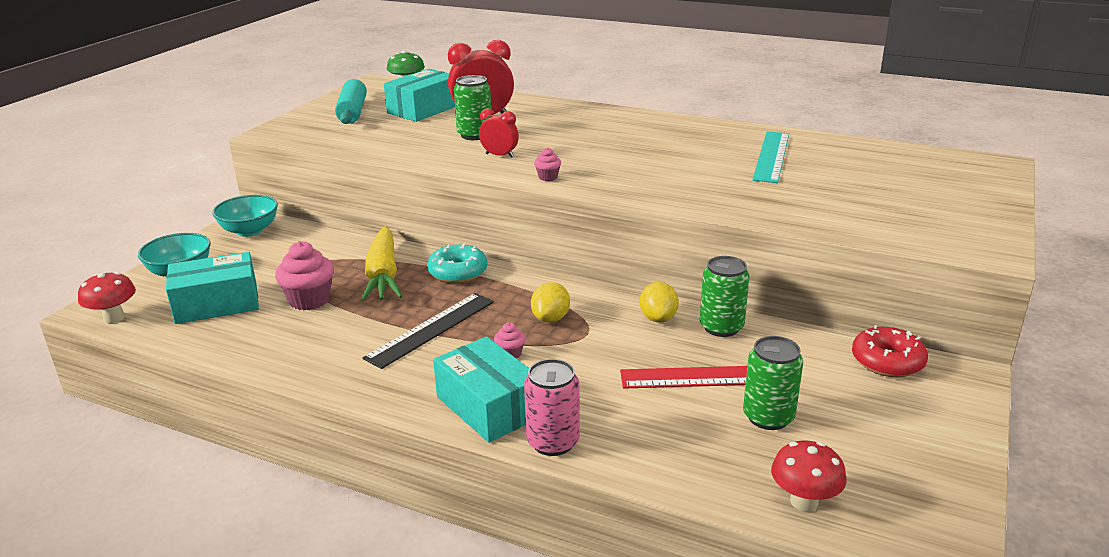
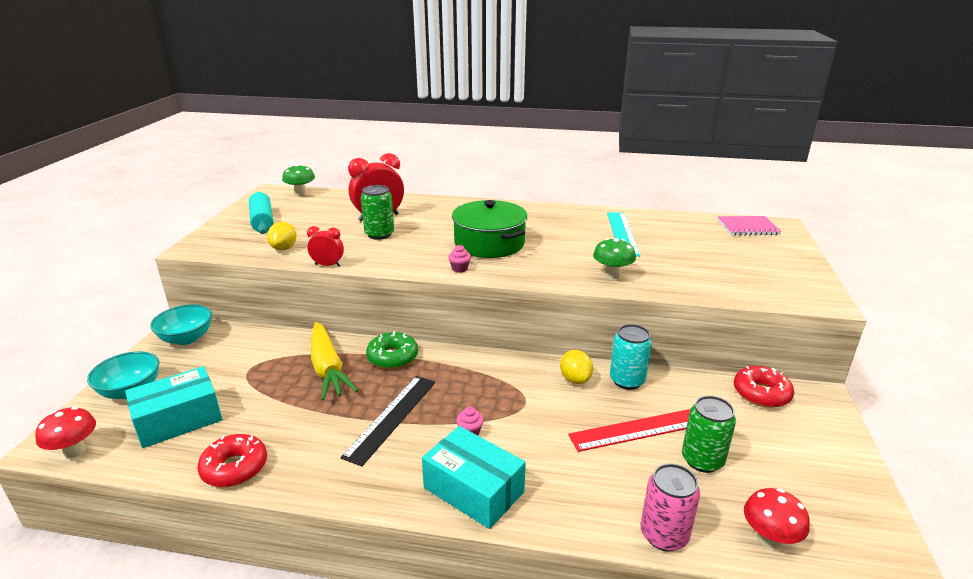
camera: 15 degrees left, 0 degrees up
pink cupcake [275,241,334,310] -> none
turquoise box [384,69,455,122] -> none
turquoise donut [427,243,487,283] -> green donut [366,331,418,369]
red clock [479,108,519,158] -> red clock moved to [307,226,344,267]
pink can [524,359,580,456] -> pink can moved to [641,463,700,551]
yellow lemon [531,282,570,323] -> yellow lemon moved to [267,222,297,250]
green can [700,256,749,337] -> turquoise can [610,324,652,390]
none -> red donut [197,434,267,487]
none -> green pot [452,200,528,258]
none -> green mushroom [593,238,636,279]
none -> pink notebook [718,216,781,236]

